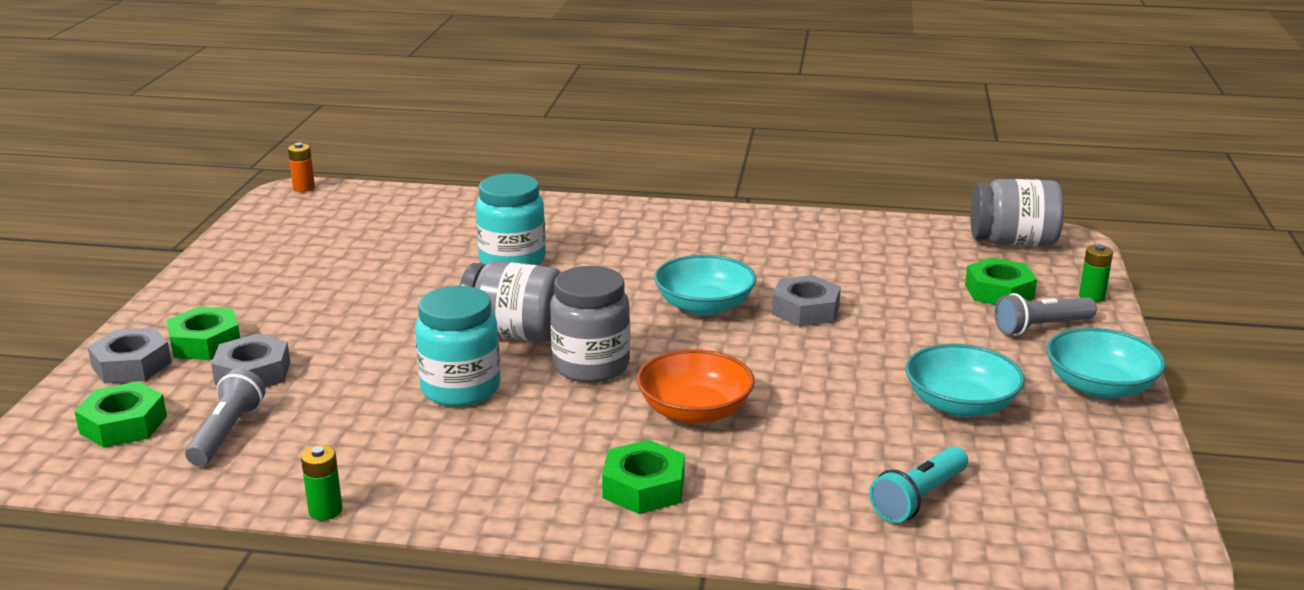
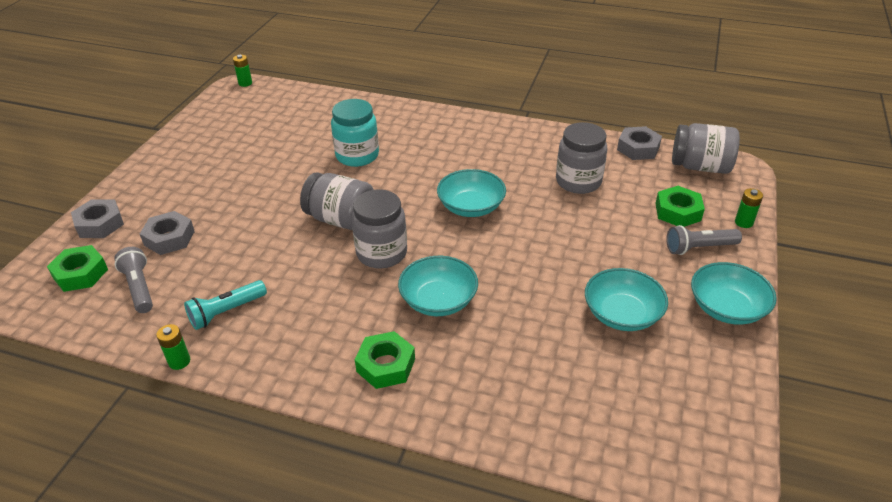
camera: 10 degrees right, 15 degrees up
green nut [166,307,240,360] -> none
grey flashlight [185,369,265,466] -> grey flashlight turned 45 degrees counterclockwise [114,247,153,313]
orange battery [288,143,315,192] -> green battery [233,55,252,87]
turquoise jar [415,286,500,407] -> none
orange bowl [637,349,755,424] -> turquoise bowl [398,256,478,316]
grey nut [772,275,841,326] -> grey nut moved to [617,126,662,160]
turquoise flashlight [869,446,968,523] -> turquoise flashlight moved to [184,280,267,330]
none -> grey jar [556,122,607,194]

